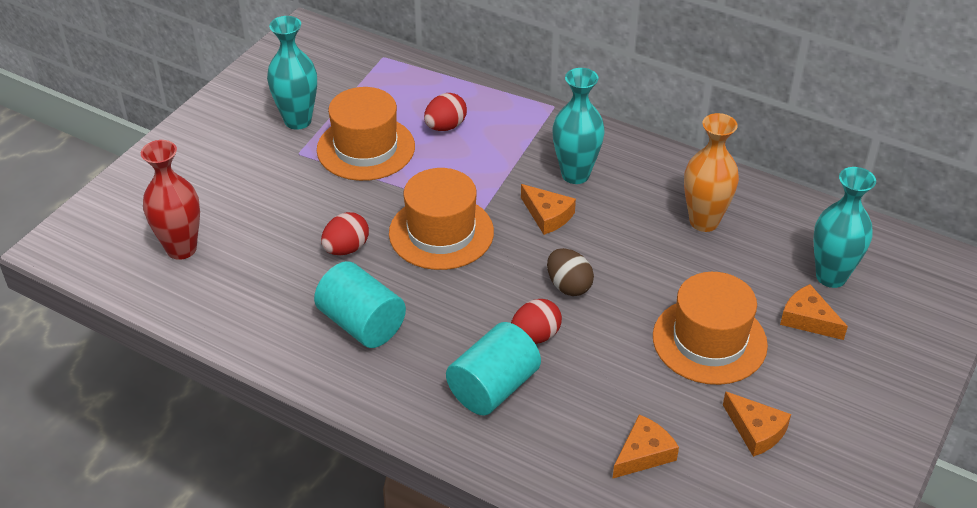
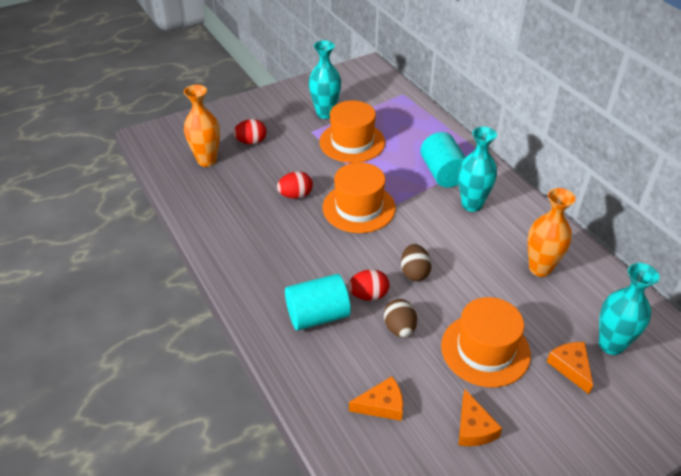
camera: 30 degrees right, 0 degrees up
red vase [141,140,200,260] -> orange vase [184,85,220,167]
turquoise cylinder [314,261,406,348] -> turquoise cylinder moved to [420,132,466,188]
red egg [424,93,467,131] -> red egg moved to [233,119,267,144]
orange cheese [521,184,576,235] -> none
none -> brown egg [384,299,417,338]

